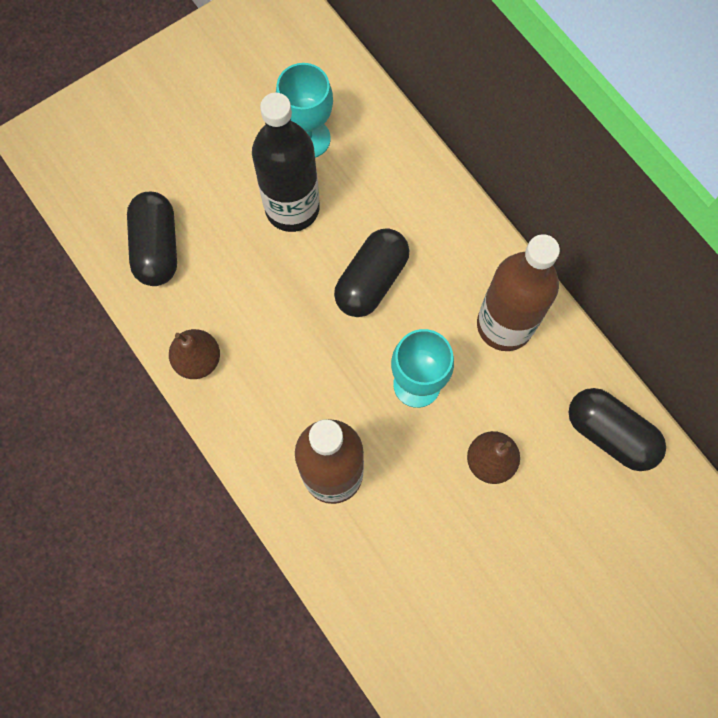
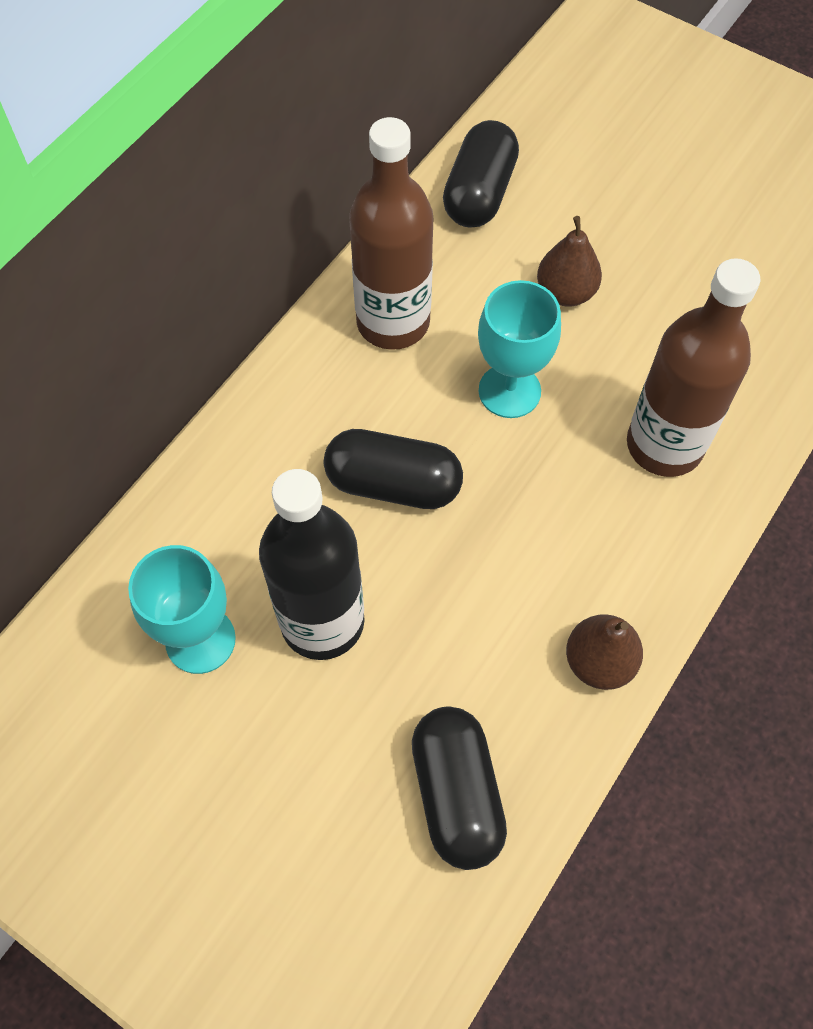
camera: 110 degrees left, 10 degrees down
black capsule [127,192,177,286] -> black capsule turned 75 degrees counterclockwise [412,706,507,870]

